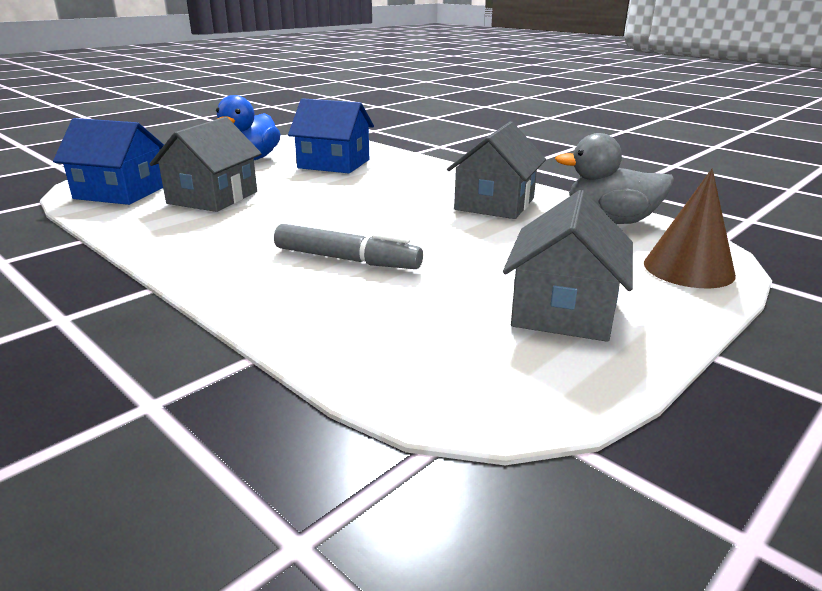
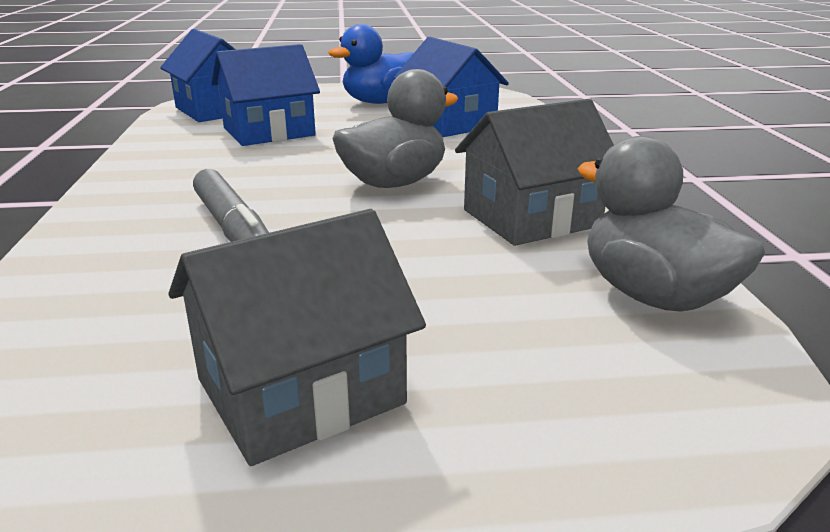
camera: 40 degrees right, 0 degrees up
grey house [150,117,262,212] -> blue house [211,44,320,146]
brown cone [644,168,736,288] -> none
none -> grey duck [332,69,458,188]

